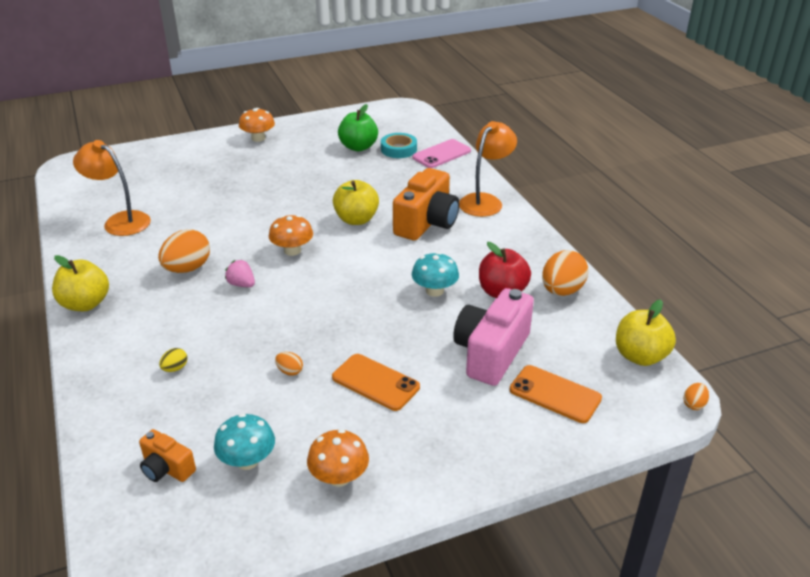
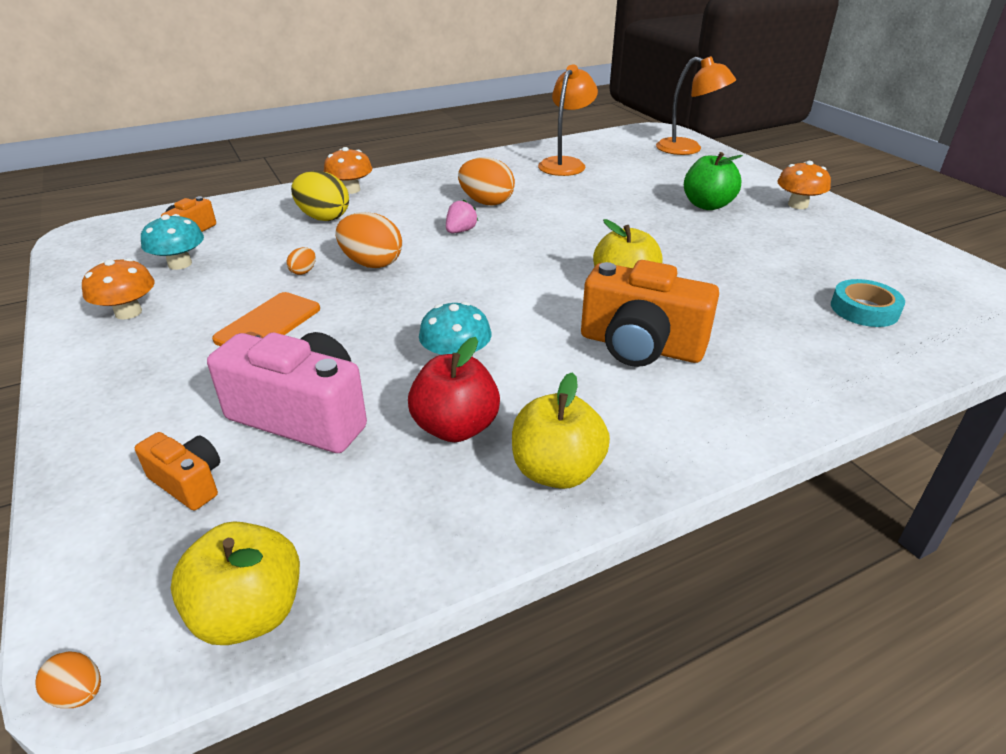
camera: 85 degrees right, 0 degrees up
yellow apple [52,255,109,311] -> yellow apple moved to [512,372,610,489]
yellow egg [159,348,187,372] -> yellow egg [291,171,349,221], size x2.16
orange mushroom [269,215,313,256] -> orange mushroom moved to [324,147,372,194]
green apple [338,104,378,151] -> green apple moved to [684,152,743,210]
pink phone [412,139,471,168] -> none
orange lamp [459,121,517,217] -> orange lamp moved to [656,56,736,155]
orange phone [509,365,602,423] -> orange camera [135,432,220,510]
orange egg [542,250,589,296] -> orange egg moved to [335,212,402,268]

